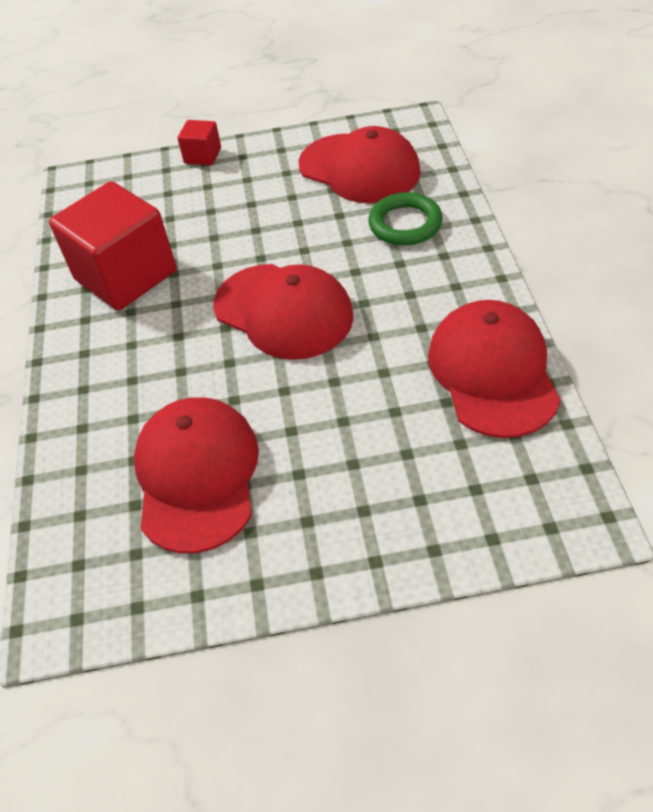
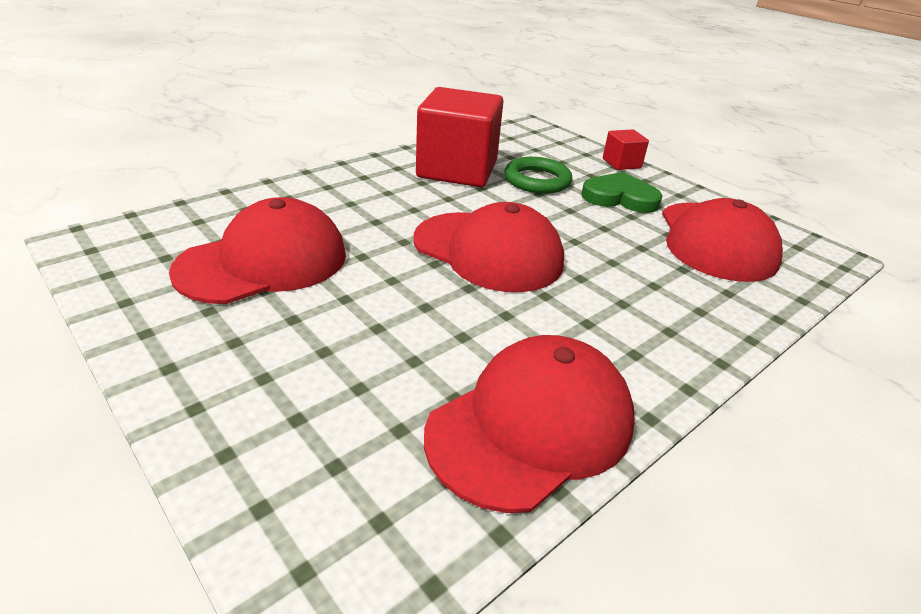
camera: 50 degrees right, 15 degrees down
red cap [213,264,354,360] -> red cap turned 60 degrees counterclockwise [414,202,564,292]
green ring [368,192,443,246] -> green ring moved to [504,157,572,194]
none -> green heart [581,172,663,213]

